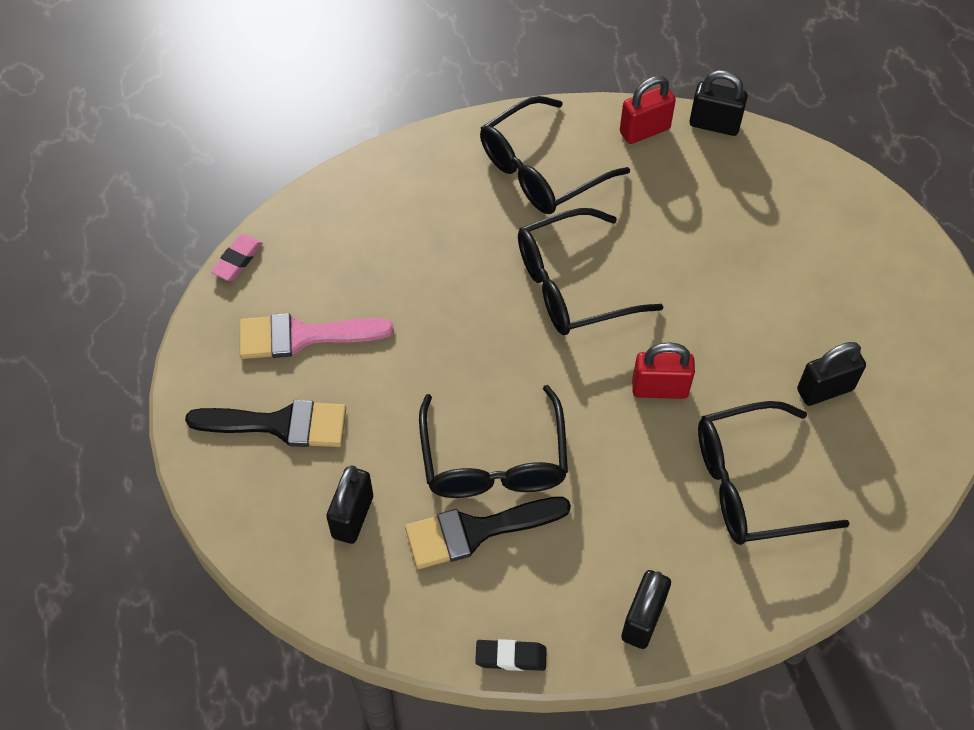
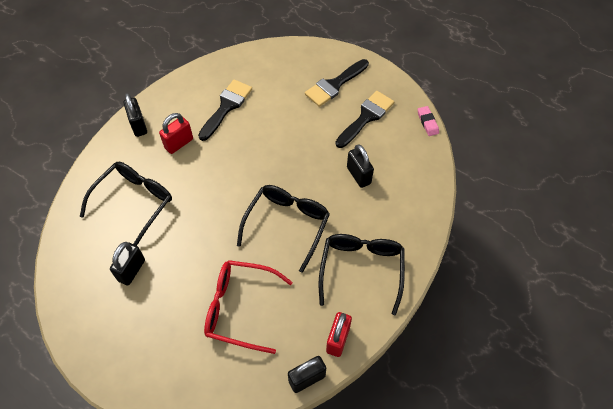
camera: 135 degrees right, 0 degrees up
pink brush [240,313,394,359] -> black brush [335,91,394,148]
black padlock [326,465,373,544] -> black padlock moved to [347,144,374,188]
black glasses [419,385,568,498] -> none
black eraser [475,639,547,671] -> none
red padlock [632,342,695,399] -> red padlock moved to [159,113,193,154]
none -> red glasses [204,260,293,354]

